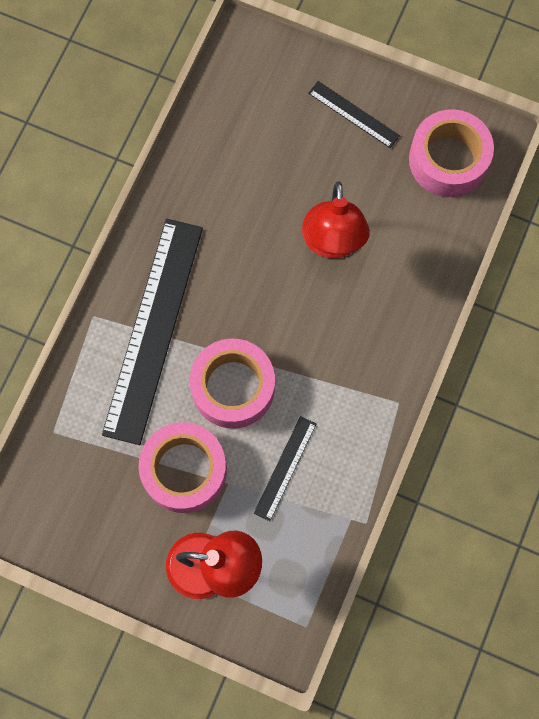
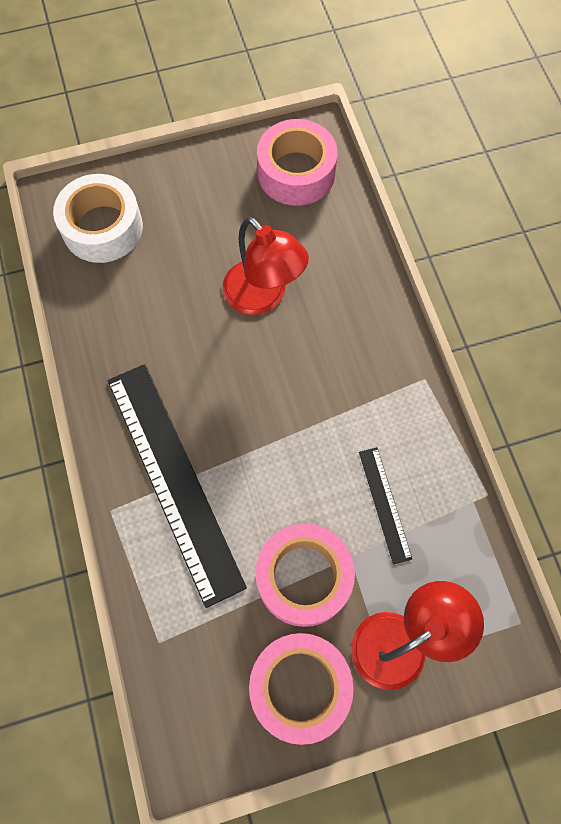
camera: 40 degrees left, 5 degrees down
pink tape [189,339,275,428] -> pink tape moved to [249,633,354,745]
black ruler [308,81,400,148] -> none
none -> white tape [53,174,143,263]

